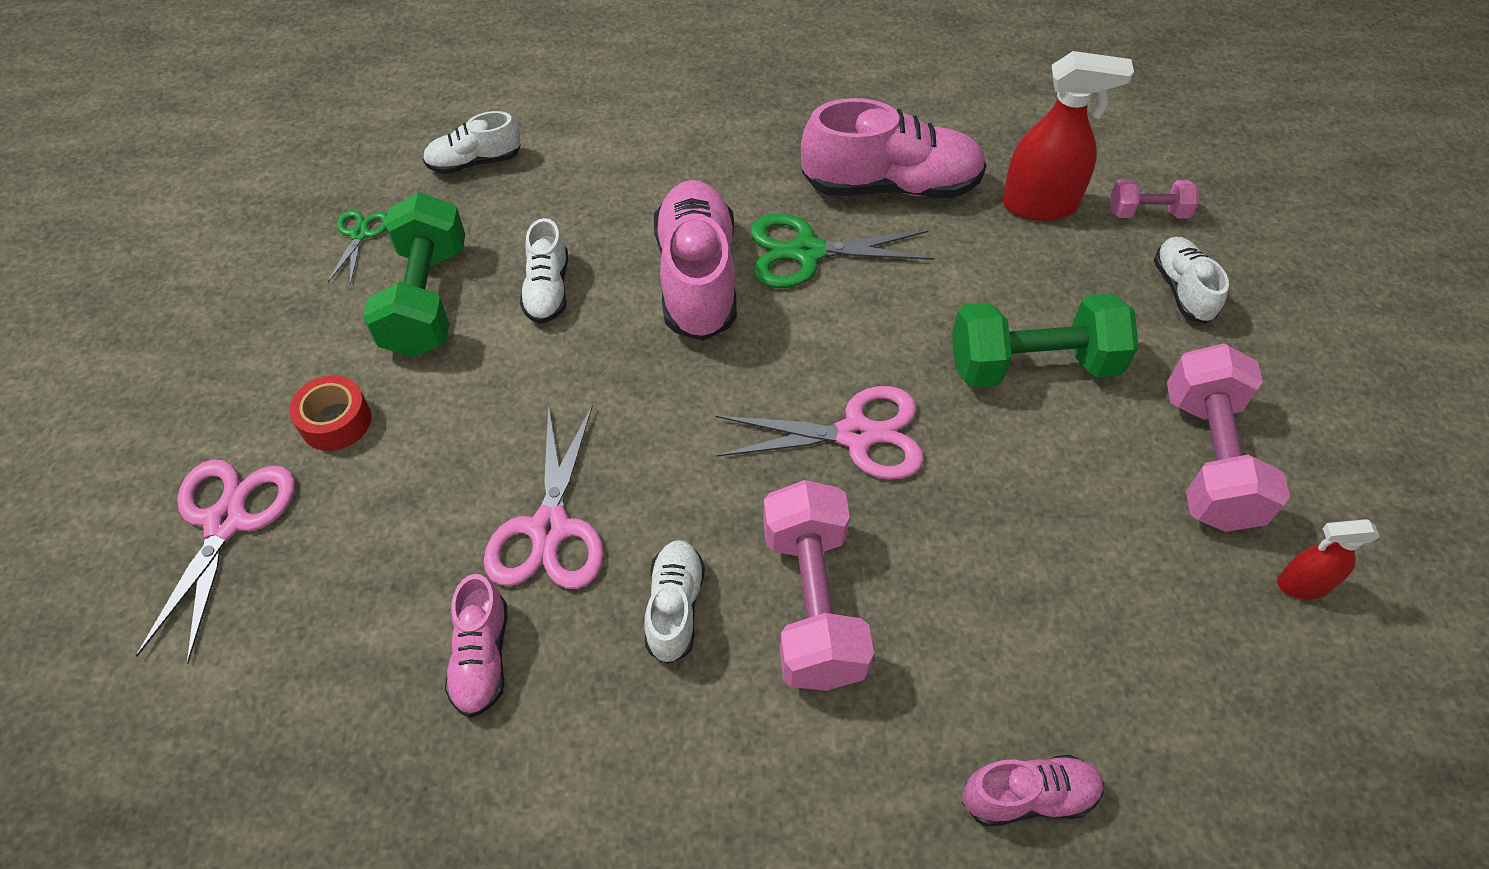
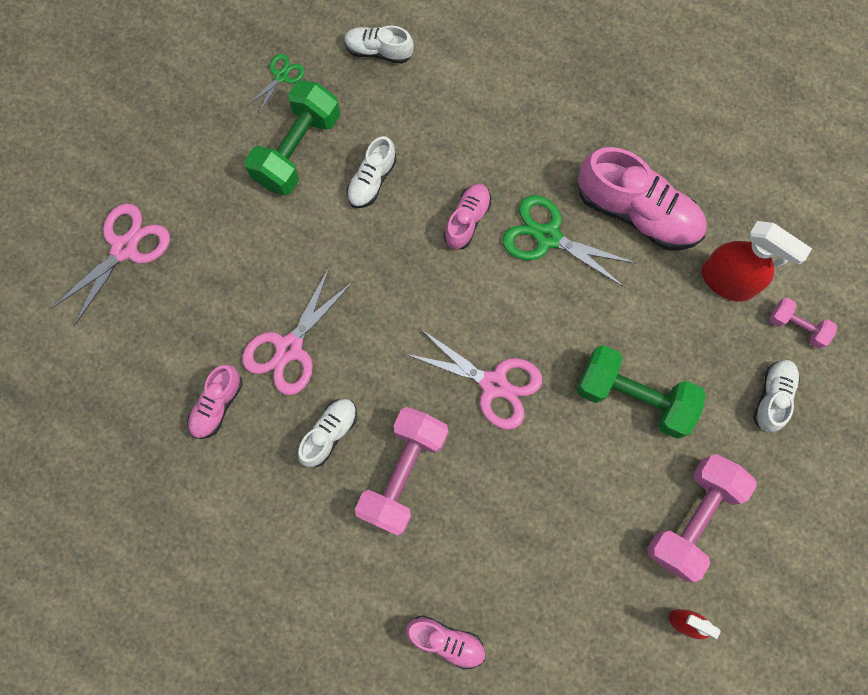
camera: 30 degrees right, 20 degrees up
red tape [289,375,371,451] -> none
pink shoe [654,180,737,341] -> pink shoe [444,184,491,249], size x0.54

